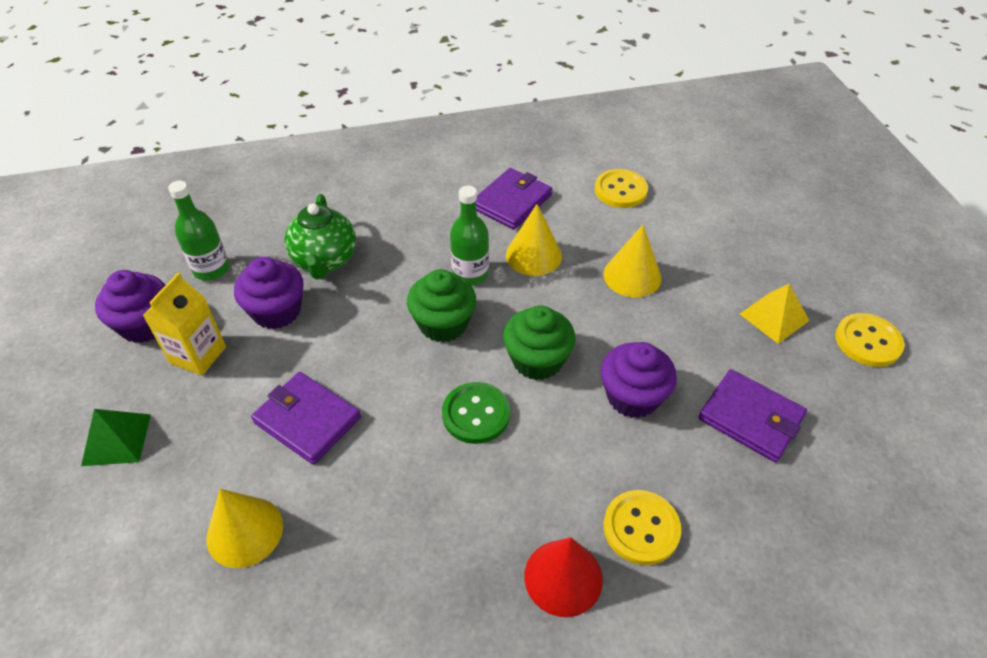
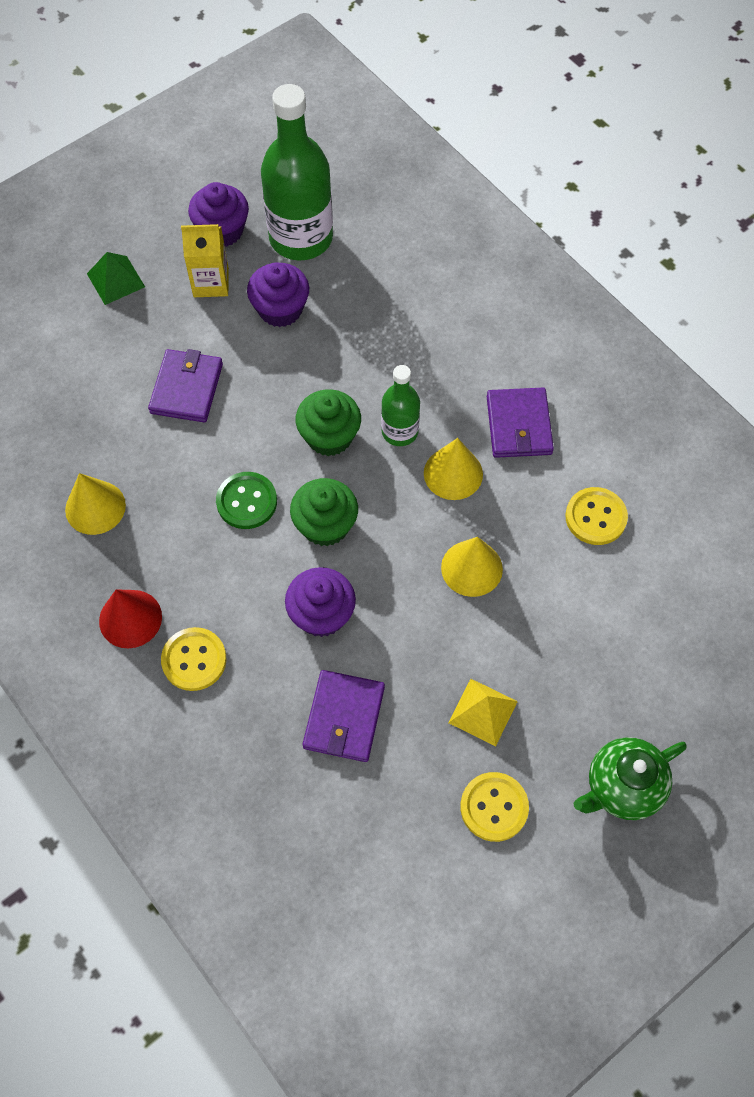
camera: 65 degrees right, 15 degrees up
green bottle [168,181,229,280] -> green bottle [261,84,333,261], size x1.88
yellow cone [207,489,283,568] -> yellow cone moved to [65,473,126,535]
green teapot [285,194,356,280] -> green teapot moved to [574,737,686,820]
purple wallet [476,168,552,229] -> purple wallet turned 75 degrees clockwise [487,388,554,458]

